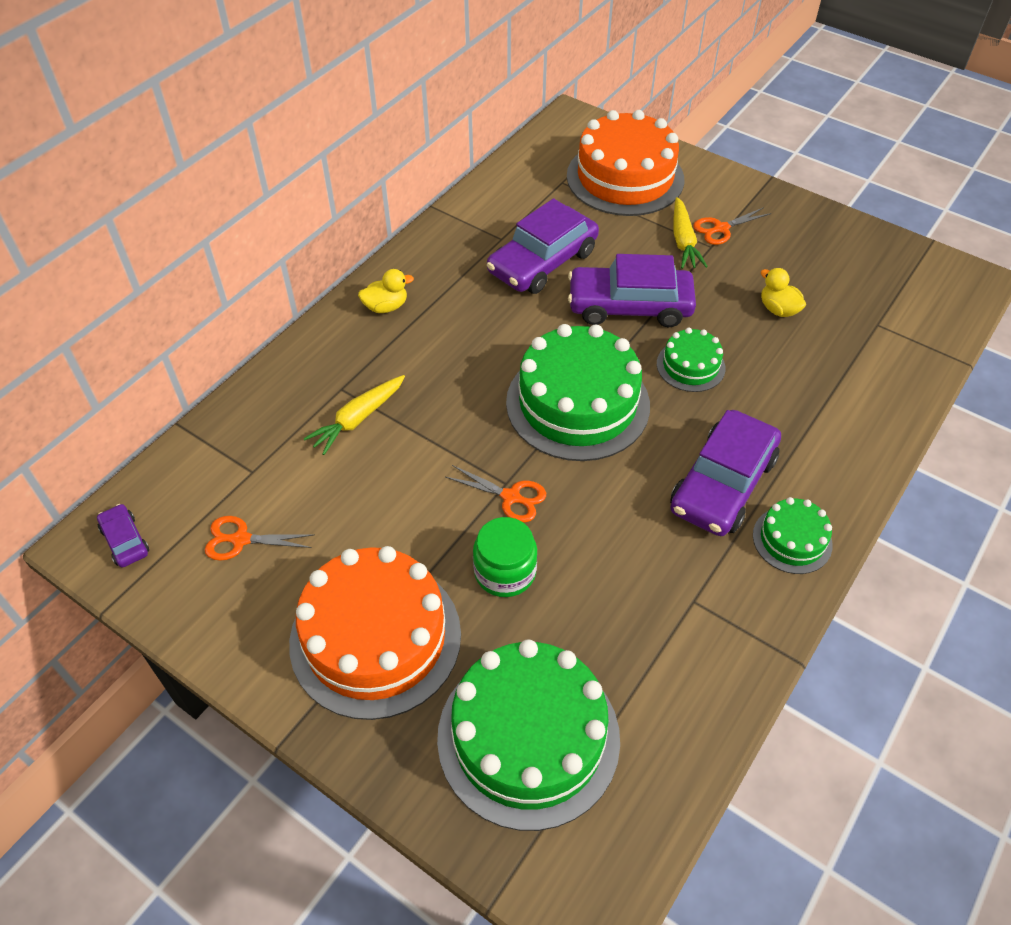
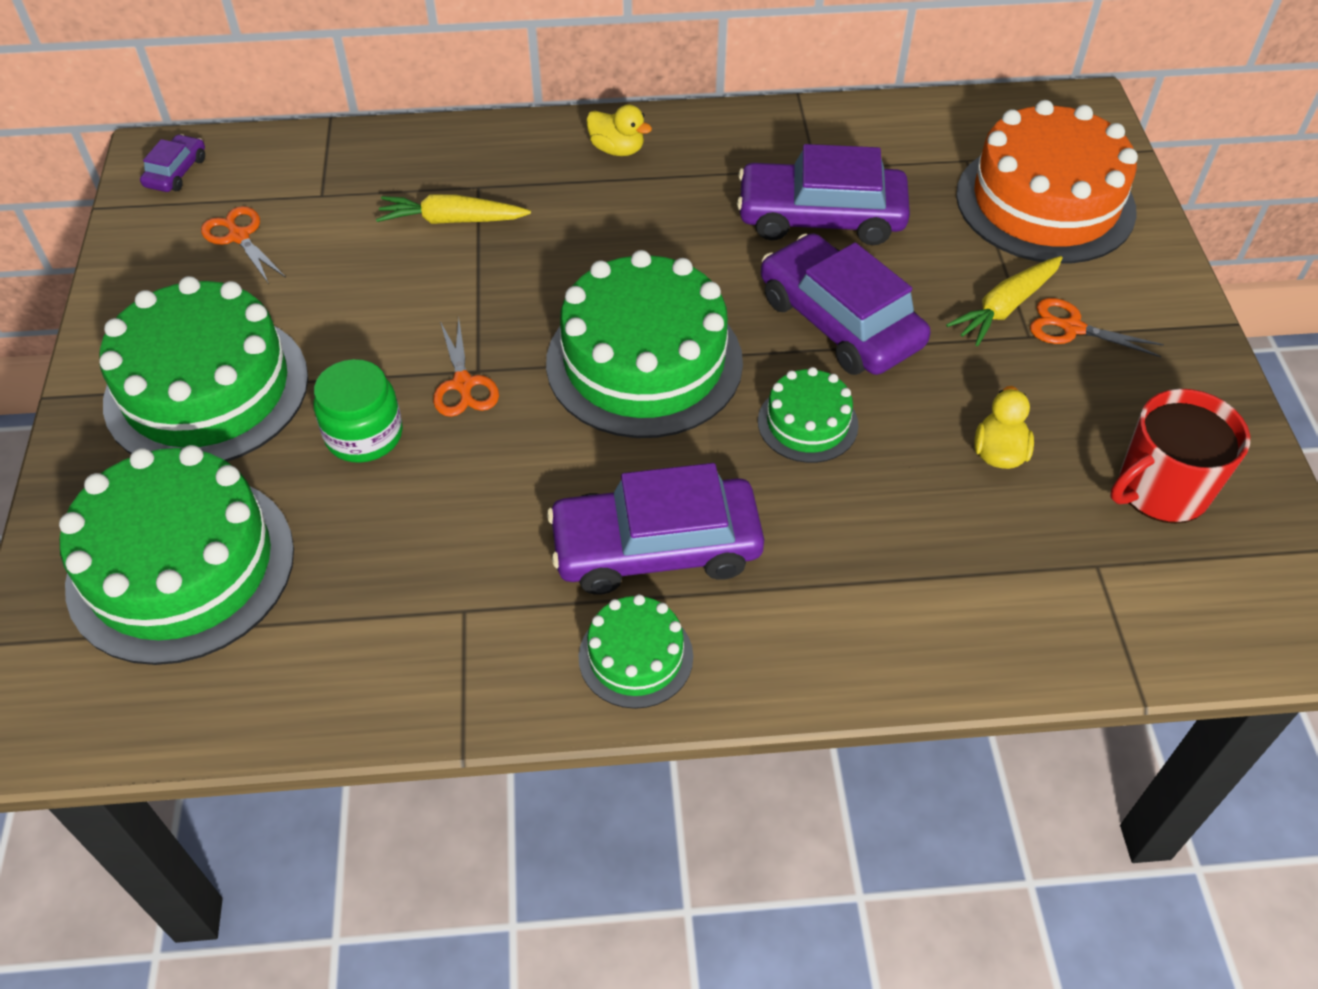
camera: 50 degrees right, 0 degrees up
orange cake [289,546,461,720] -> green cake [99,276,308,462]
none -> red mug [1110,389,1250,524]

